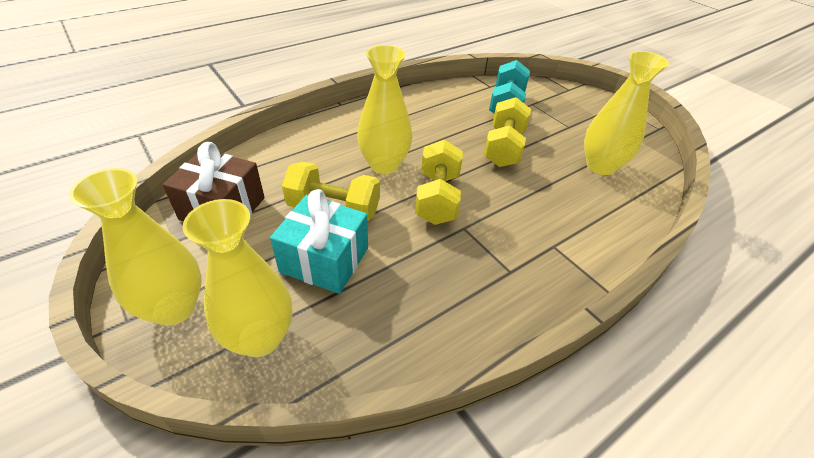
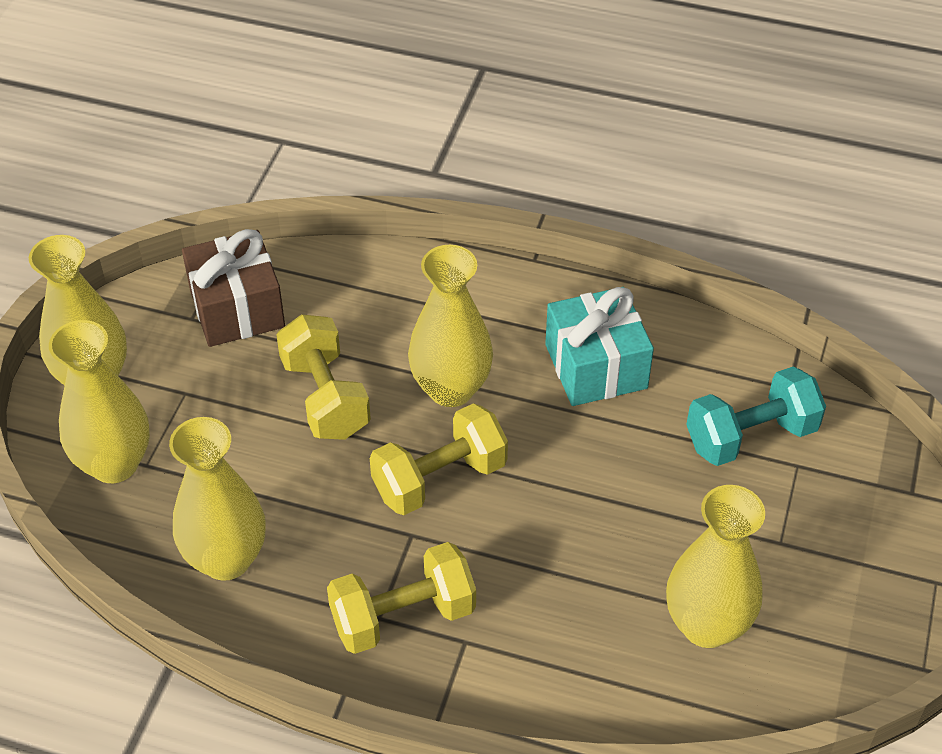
camera: 55 degrees right, 5 degrees up
turquoise gift [270,189,368,294] -> turquoise gift moved to [545,287,654,406]
yellow dumbbell [484,97,531,167] -> yellow dumbbell moved to [327,542,476,654]
none -> yellow vase [169,417,266,581]

